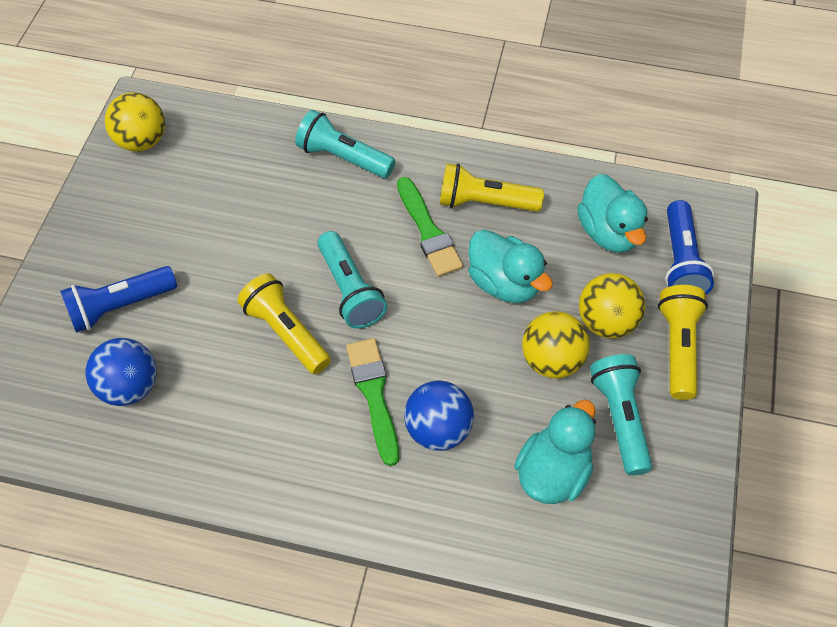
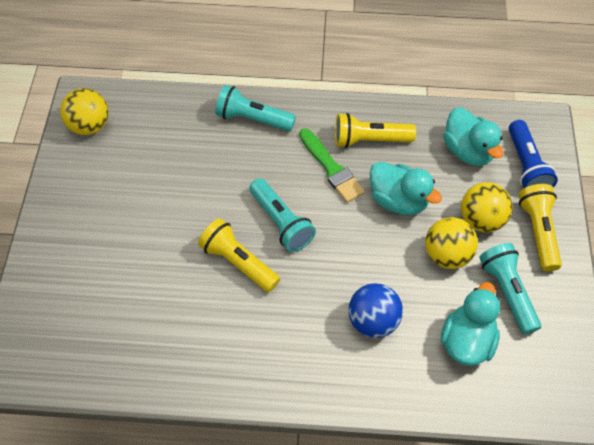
camera: 10 degrees left, 0 degrees up
blue flashlight [60,266,177,333] -> none
blue ball [86,338,156,406] -> none
green brush [346,338,399,466] -> none

